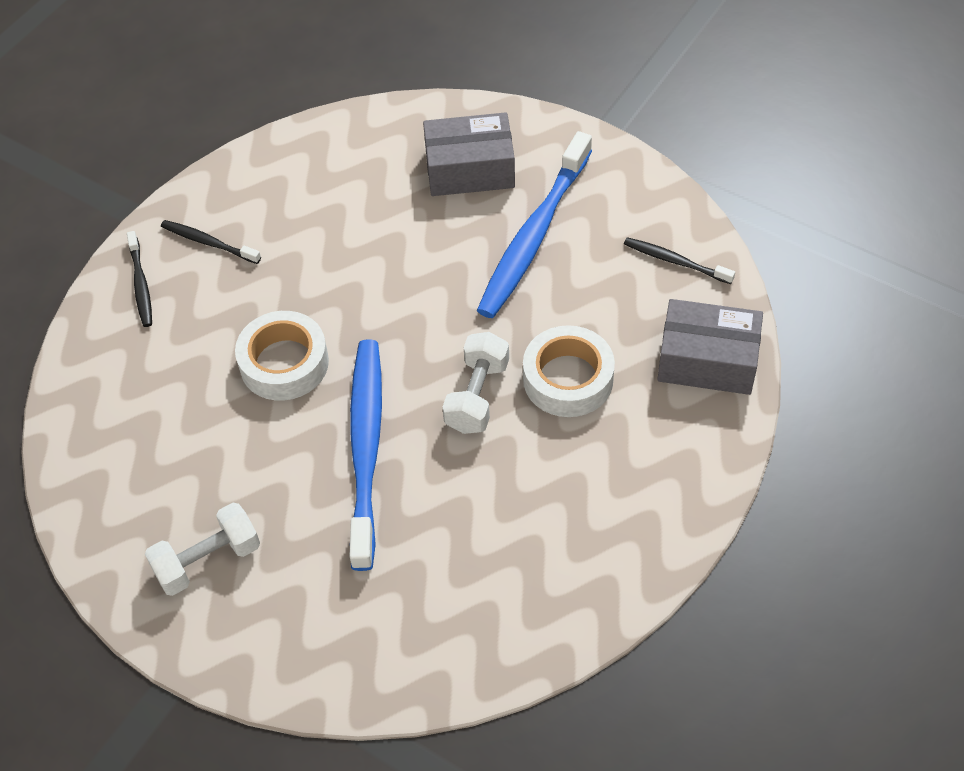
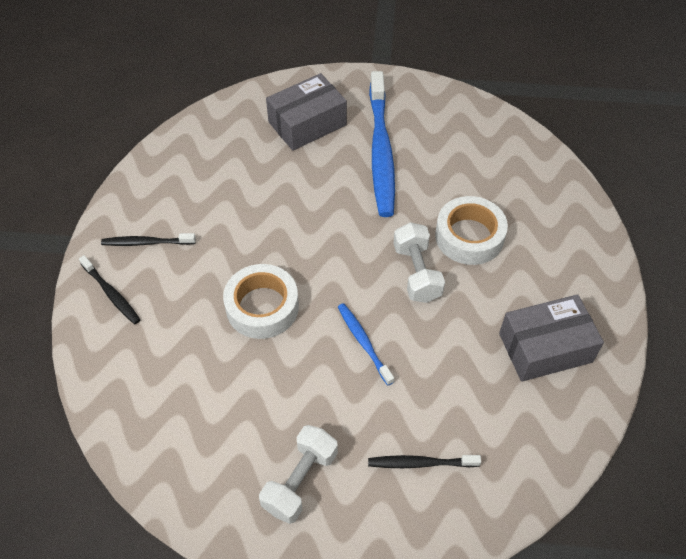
camera: 30 degrees left, 0 degrees up
blue toothbrush [349,339,382,571] -> blue toothbrush [338,303,394,385], size x0.48
black toothbrush [624,237,735,284] -> black toothbrush moved to [368,455,481,468]
grey box [657,299,763,395] -> grey box moved to [499,294,604,382]

